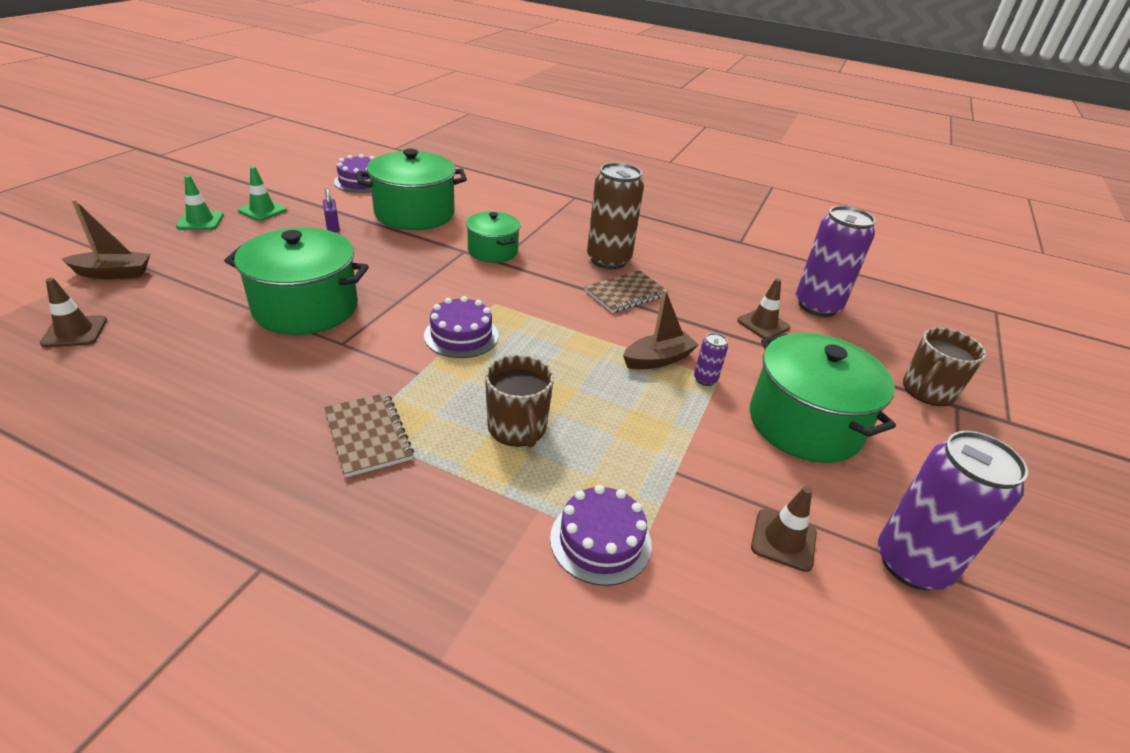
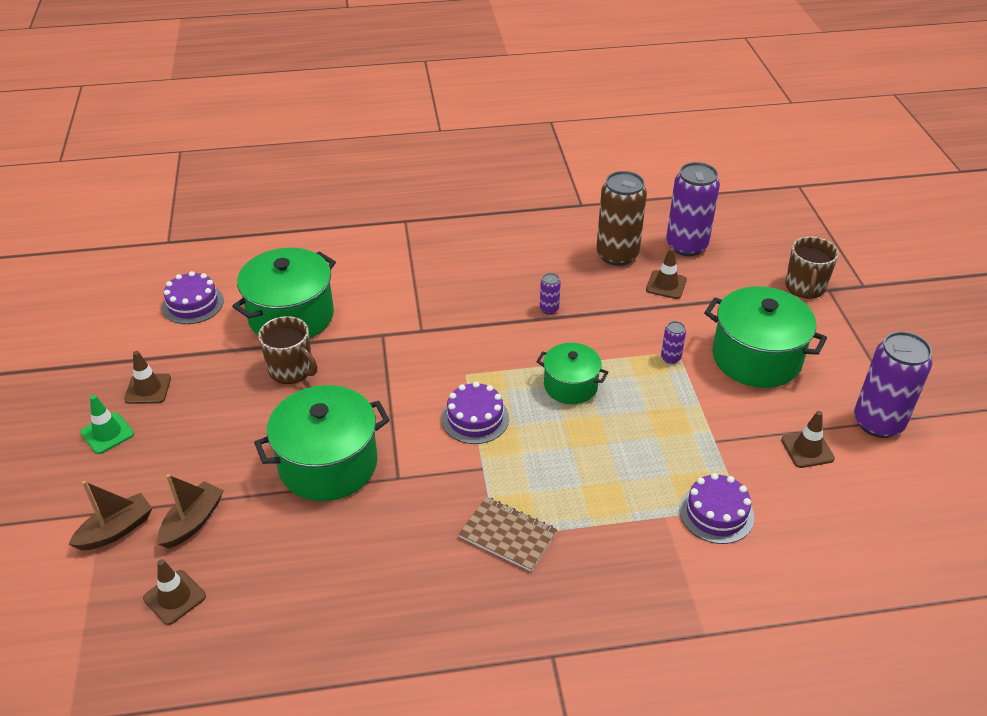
camera: 30 degrees left, 5 degrees up
green traffic cone [238,166,287,221] -> brown traffic cone [124,351,171,404]
purple padlock [323,188,340,232] -> none
green pot [466,211,520,263] -> green pot moved to [536,343,608,404]
brown mug [485,355,554,448] -> brown mug moved to [258,316,317,384]
brown notebook [584,270,669,313] -> purple can [540,273,561,314]
brown can [587,163,644,269] -> brown can moved to [596,171,647,266]
brown boat [623,290,699,369] -> brown boat moved to [158,474,224,549]

